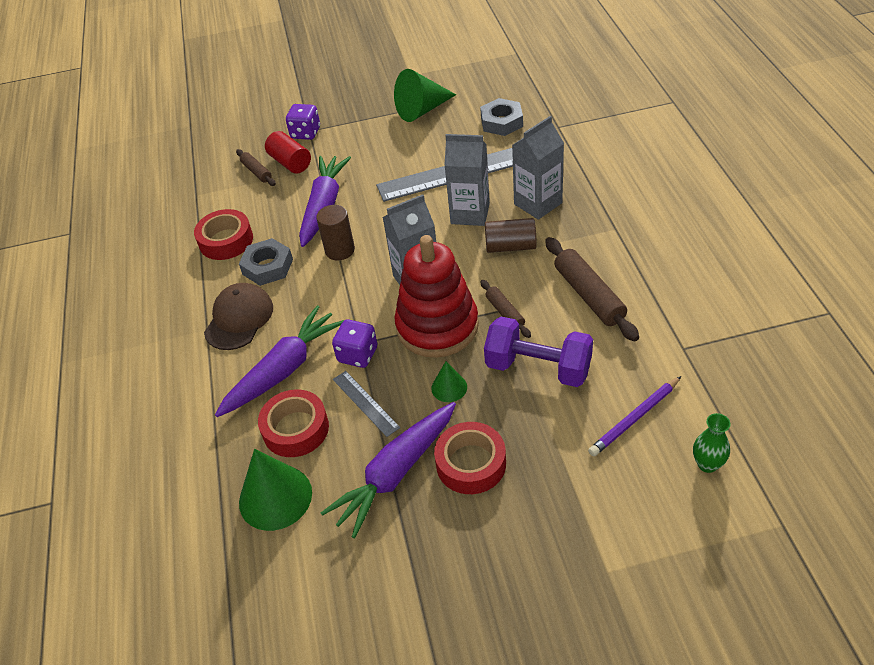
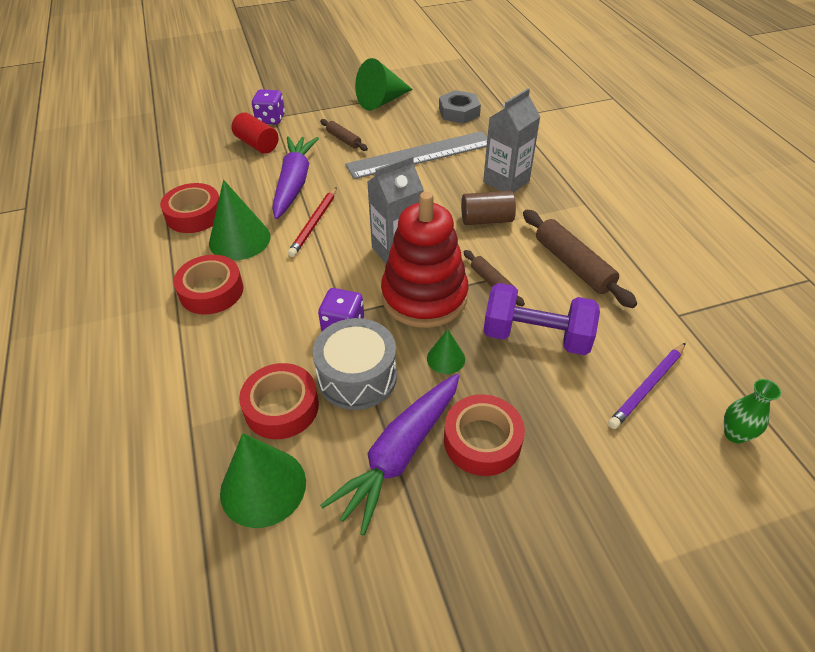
camera: 10 degrees left, 0 degrees up
brown cap [204,283,273,350] -> red tape [173,255,244,315]
purple carrot [215,305,344,417] -> none
brown rolling pin [236,149,276,186] -> brown rolling pin moved to [320,119,368,151]
grey nut [239,238,293,286] -> green cone [209,180,271,260]
brown cylinder [316,205,355,260] -> red pencil [288,187,337,257]
grey ruler [333,371,400,437] -> grey drum [313,318,397,410]
grey carton [444,134,490,226] -> none

